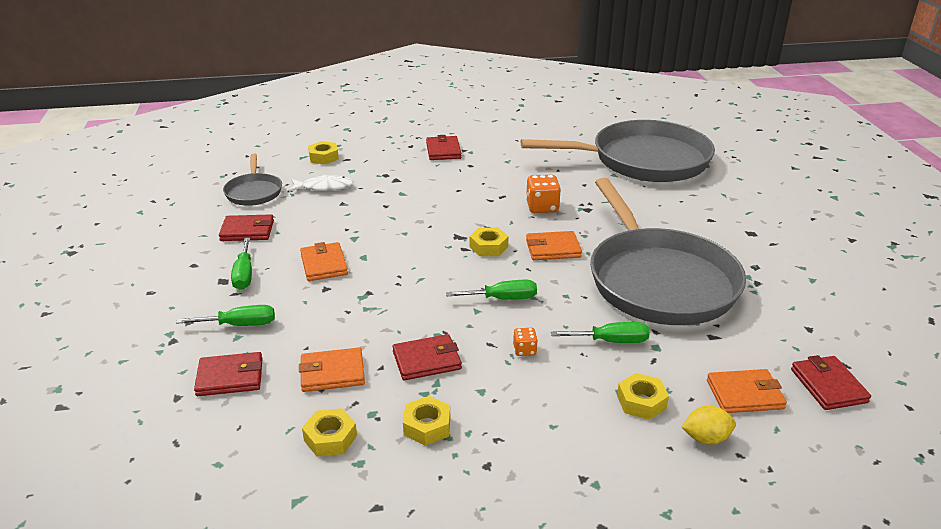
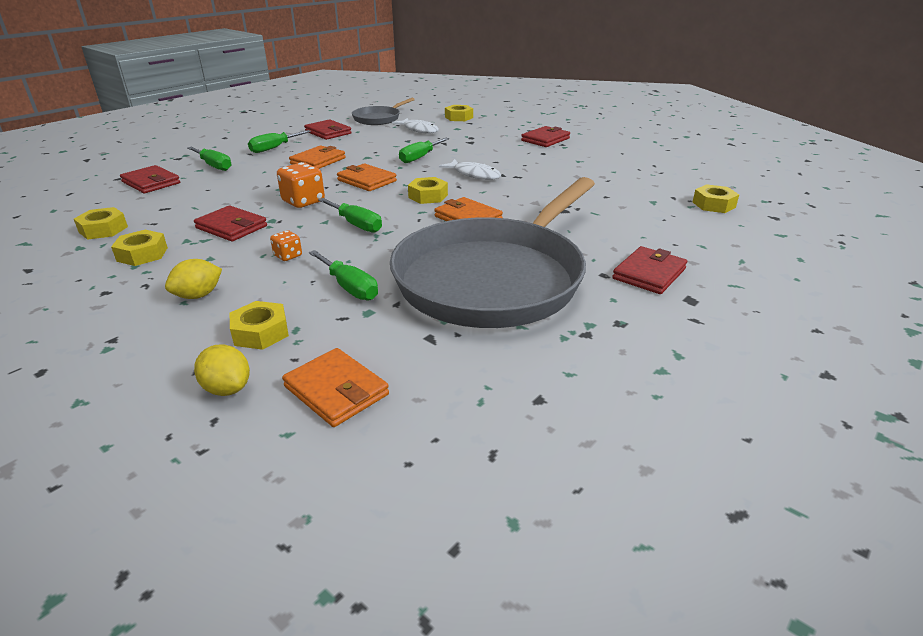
camera: 50 degrees right, 0 degrees up
orange wallet [299,348,365,392] -> orange wallet moved to [337,163,397,191]
grey pan [521,120,715,182] -> yellow nut [693,184,739,213]
orange dice [526,175,561,213] -> orange dice moved to [277,162,325,208]
red wallet [791,355,871,410] -> red wallet moved to [612,246,687,294]
none -> yellow lemon [165,259,222,299]
none -> green screwdriver [399,138,449,163]
none -> white fish [439,159,501,180]

